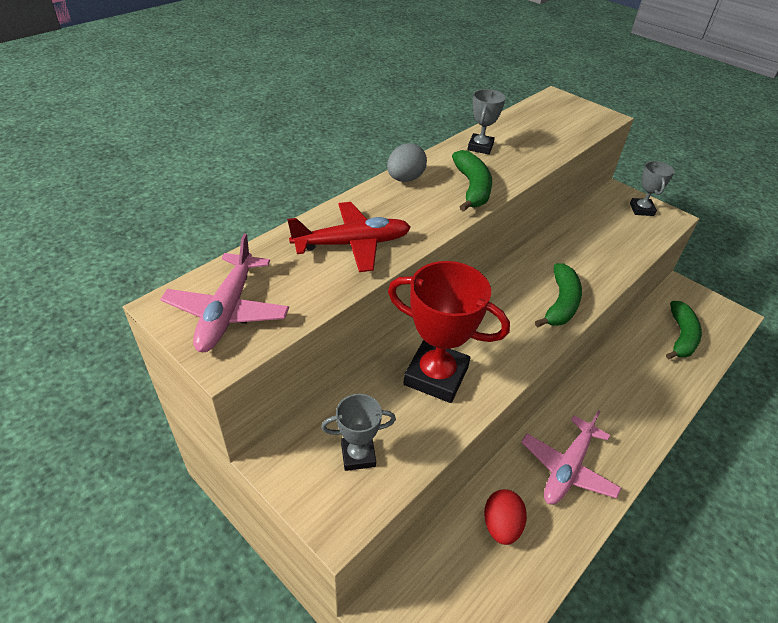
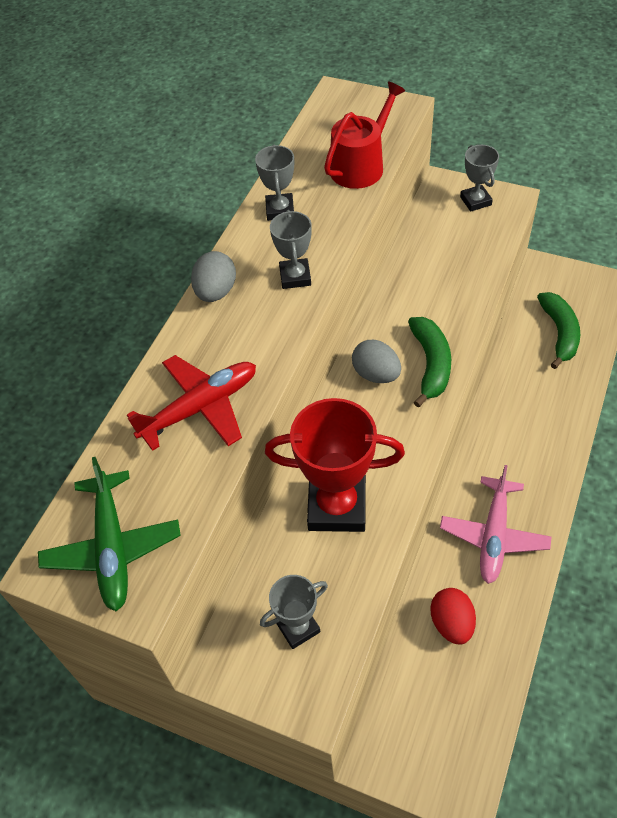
camera: 15 degrees left, 10 degrees up
pink plane [160,234,289,352] -> green plane [38,457,181,611]
green banana [452,150,492,212] -> grey trophy [270,210,312,289]
none -> red watering can [324,81,406,189]
none -> grey egg [352,340,401,383]

